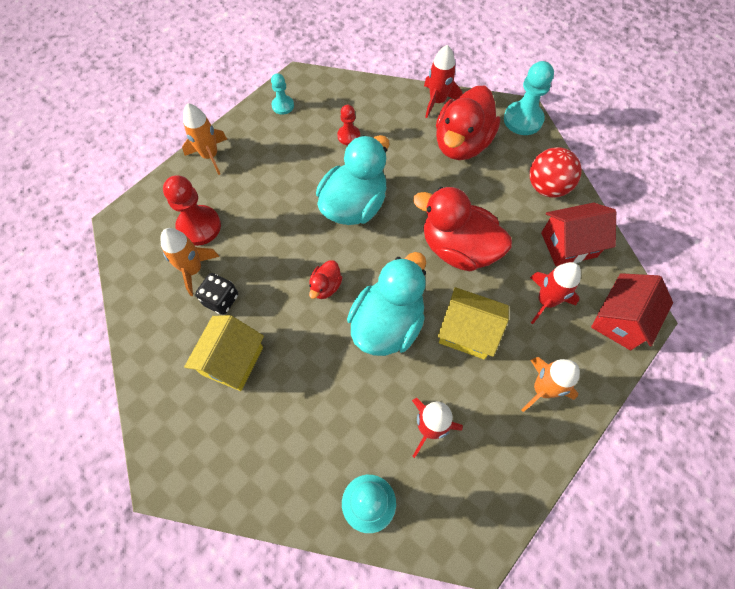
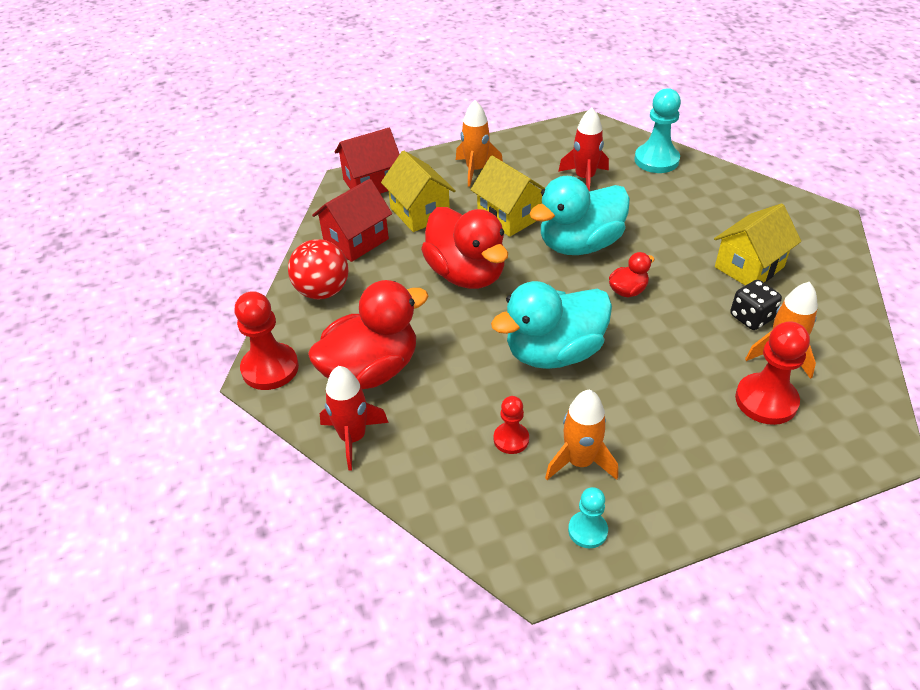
camera: 150 degrees left, 20 degrees down
orange rocket [182,103,227,175] -> orange rocket moved to [545,390,618,480]
turquoise pawn [504,61,554,135] -> red pawn [235,291,299,390]
red rocket [530,262,581,324] -> yellow house [381,151,456,232]
red house [541,203,616,266] -> red house turned 60 degrees counterclockwise [312,179,392,262]

